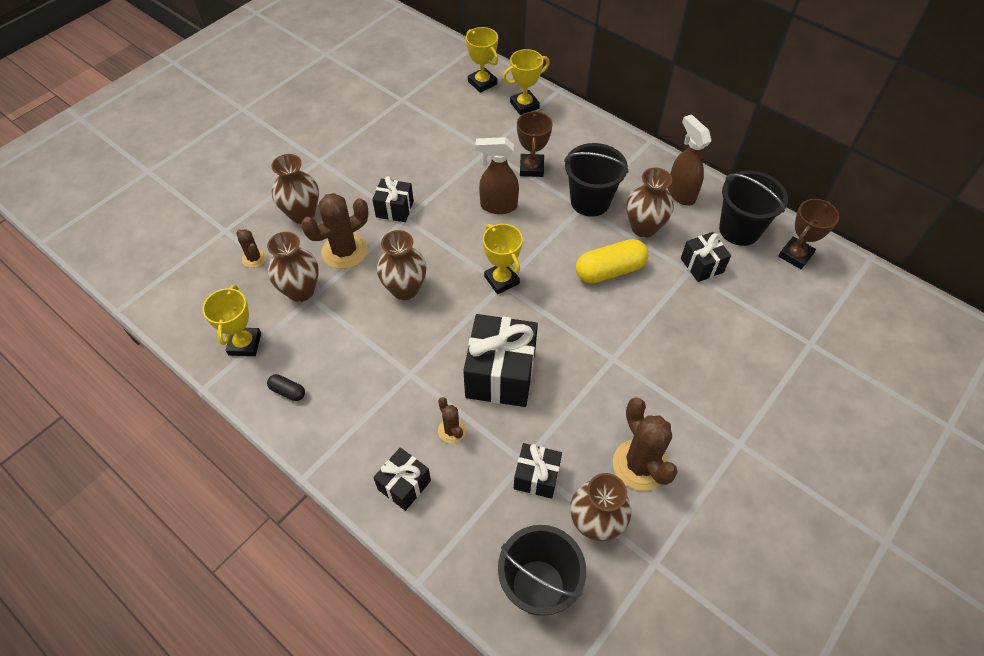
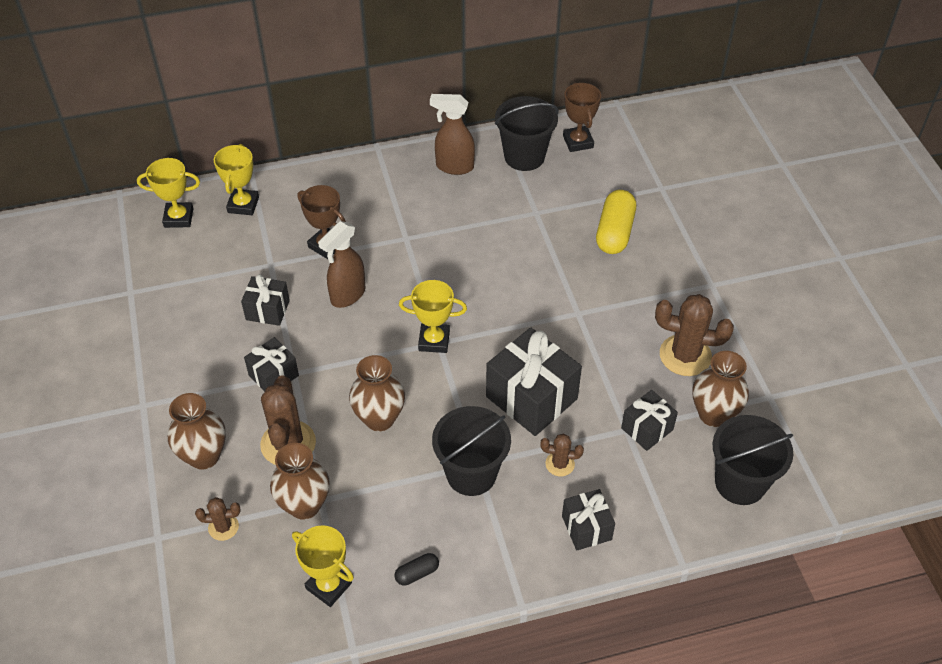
camera: 55 degrees left, 5 degrees down
black bucket [564,143,628,217] -> black bucket moved to [432,406,511,496]
yellow capsule [576,239,648,284] -> yellow capsule moved to [596,190,636,254]
brown vase [626,168,674,238] -> none
black gift [681,232,731,282] -> black gift moved to [241,274,290,326]

